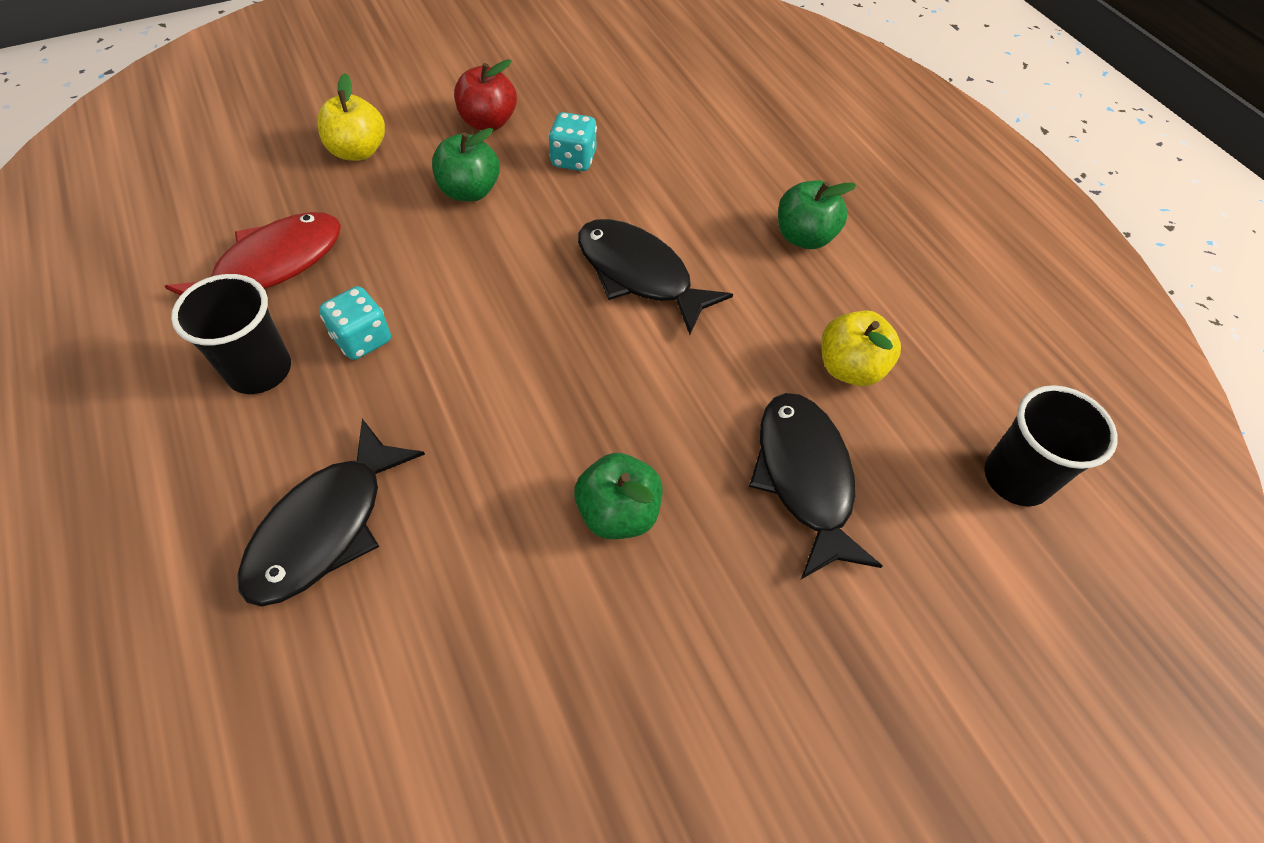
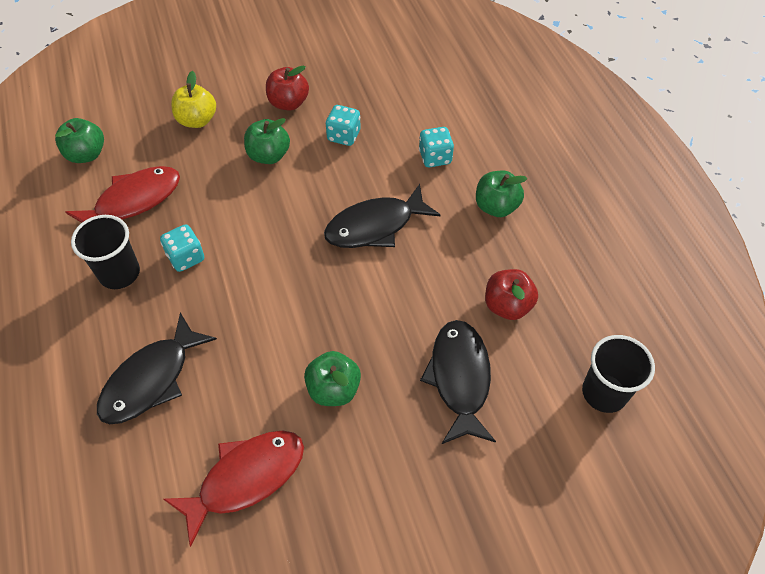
camera: 10 degrees right, 0 degrees up
black fish [578,219,733,335] -> black fish turned 75 degrees counterclockwise [324,184,440,248]
yellow apple [821,310,901,386] -> red apple [485,269,538,320]
none -> green apple [55,118,104,163]
none -> red fish [163,430,304,547]
none -> turquoise dice [419,127,454,167]

